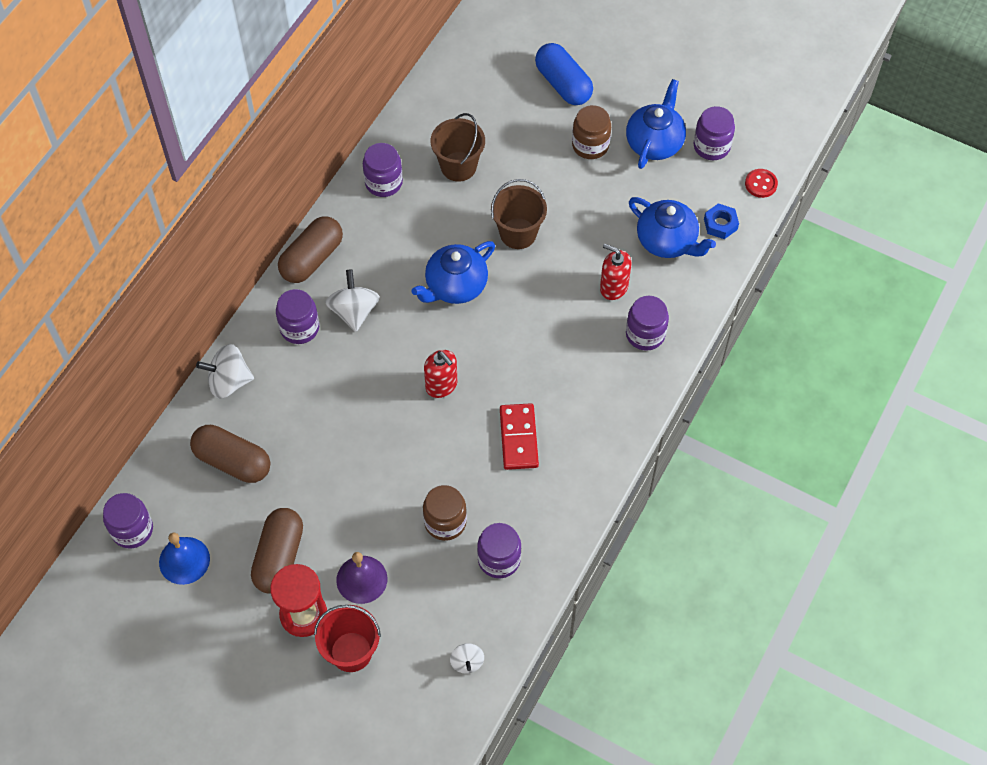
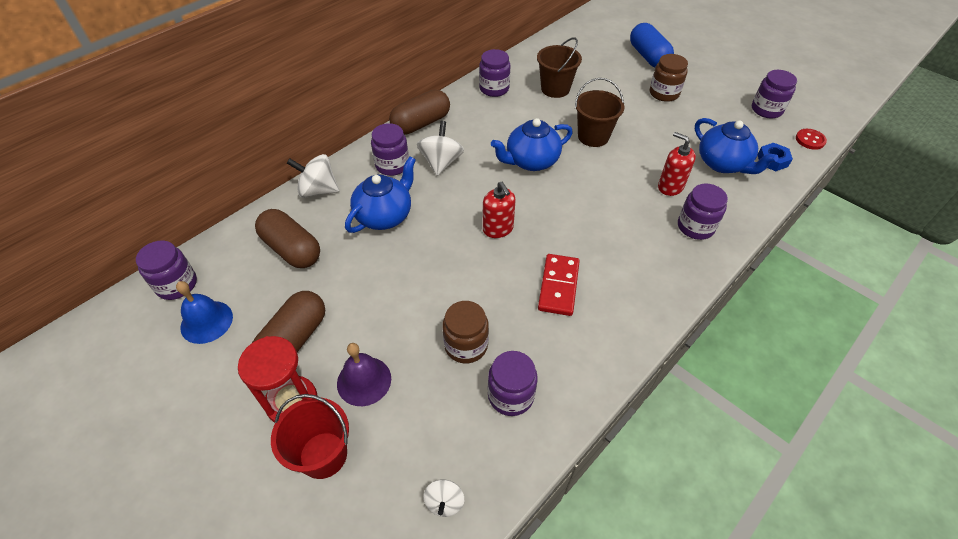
camera: 15 degrees right, 10 degrees down
blue teapot [626,79,686,169] -> blue teapot moved to [345,157,416,233]

